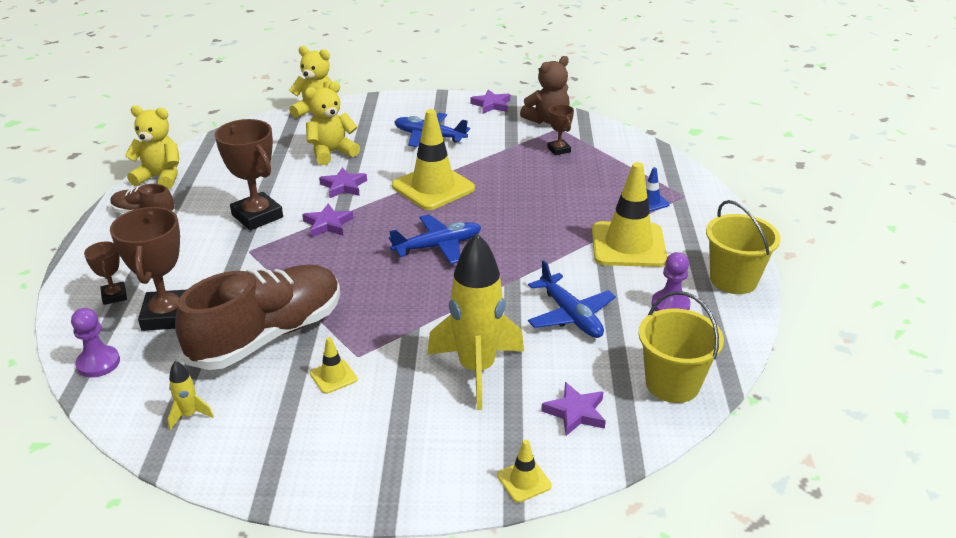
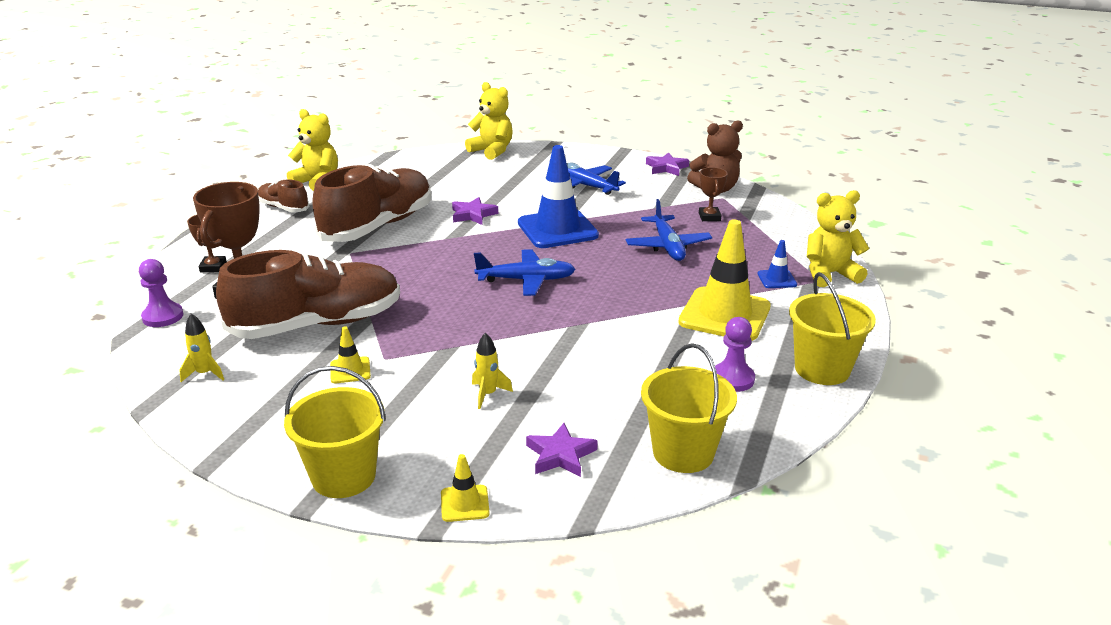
camera: 20 degrees right, 5 degrees down
brown trophy [215,119,283,230] -> brown shoe [312,164,431,242]
purple star [302,204,354,237] -> none
yellow teddy bear [305,81,360,165] -> yellow teddy bear moved to [807,190,869,287]
yellow traffic cone [392,109,475,210] -> blue traffic cone [518,145,599,248]
yellow rocket [427,233,524,410] -> yellow rocket [472,332,513,409], size x0.42
blue plane [528,260,616,338] -> blue plane moved to [626,199,712,261]
none -> yellow bucket [284,366,386,498]

